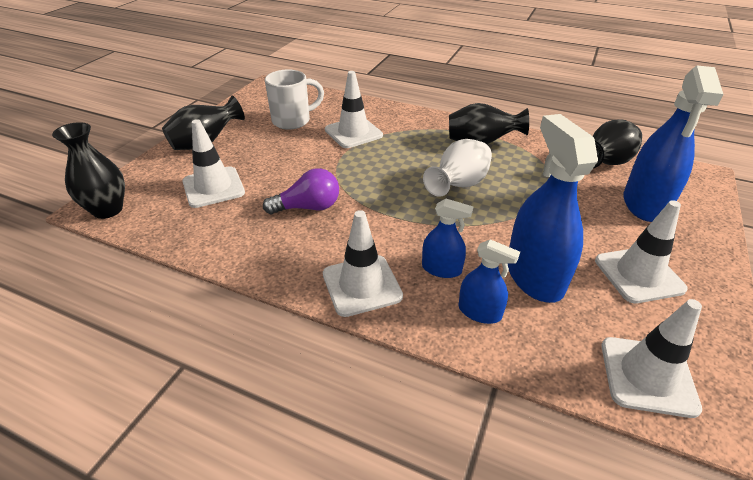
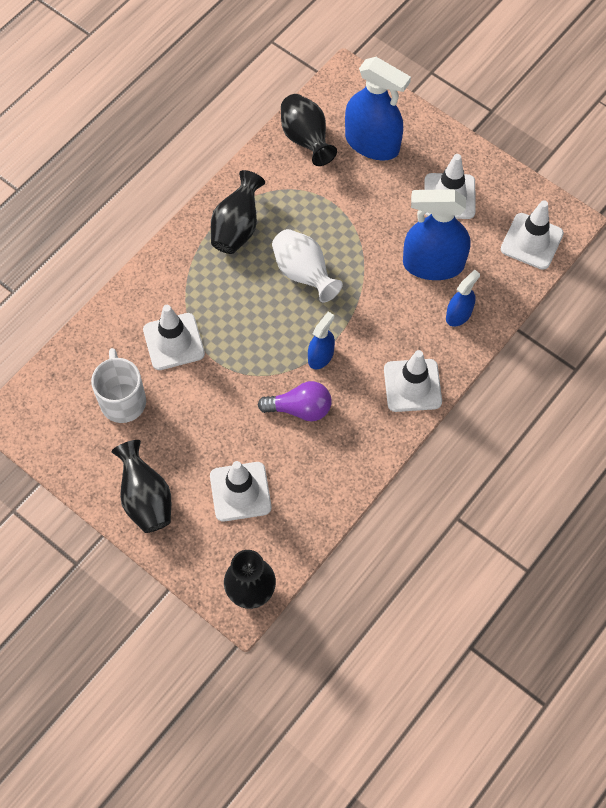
camera: 75 degrees left, 25 degrees up
purple light bulb [263,168,339,214] -> purple light bulb turned 90 degrees clockwise [258,381,332,421]
blue spray bottle [422,199,473,278] -> blue spray bottle moved to [308,312,335,370]

